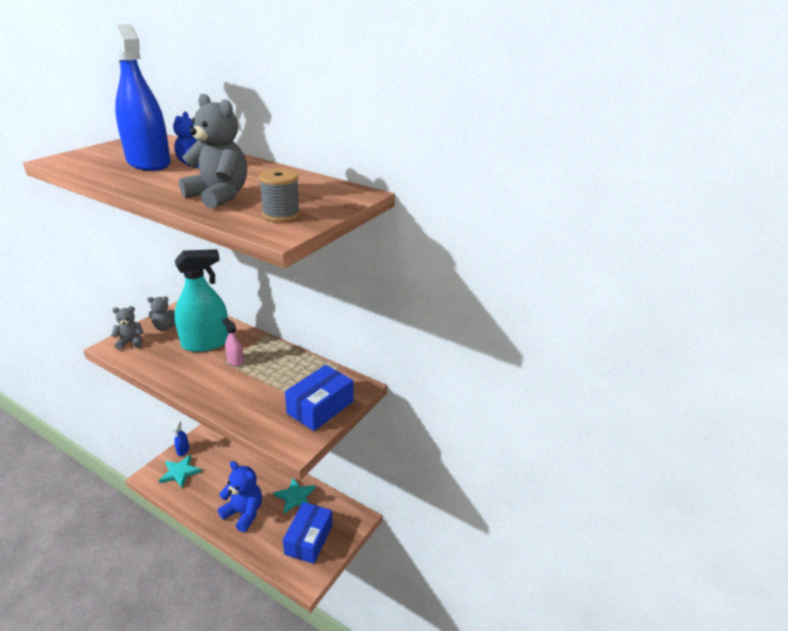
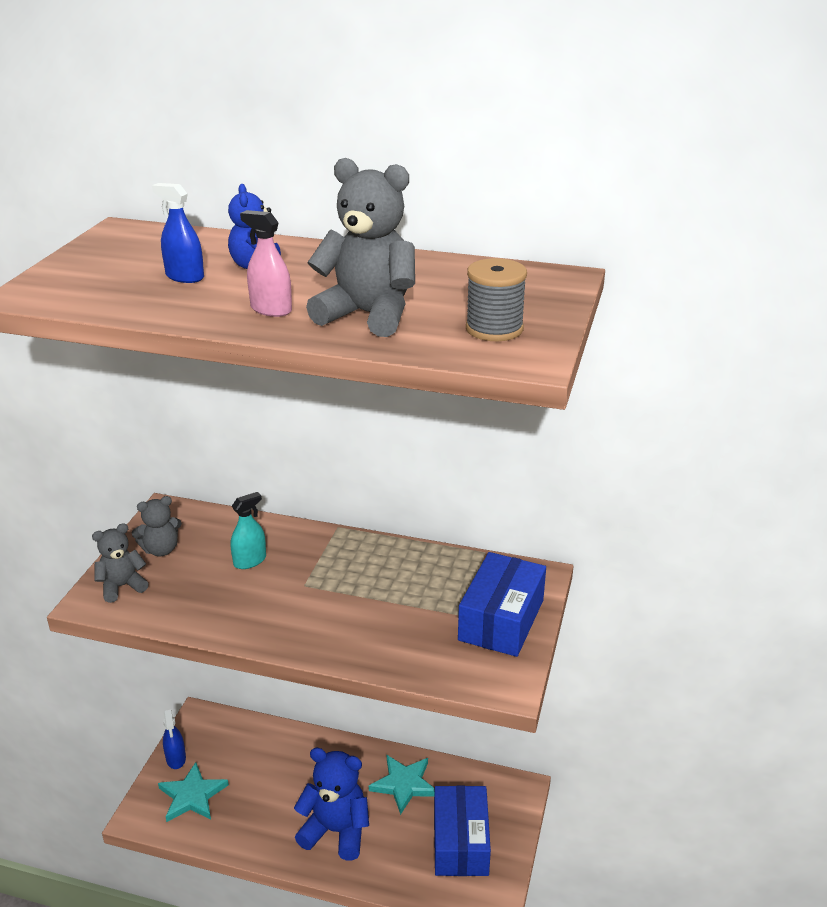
camera: 15 degrees left, 0 degrees up
blue spray bottle [101,24,171,171] -> blue spray bottle [152,183,204,283], size x0.45
turquoise spray bottle [174,249,228,352] -> turquoise spray bottle [231,492,266,569], size x0.45
pink spray bottle [222,318,244,366] -> pink spray bottle moved to [240,210,292,317]

